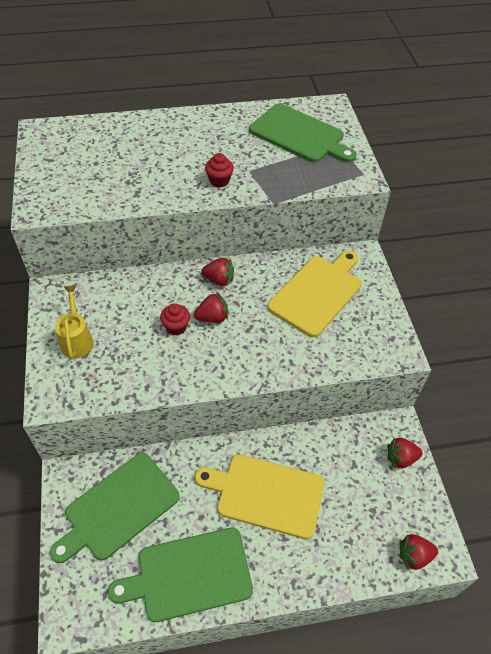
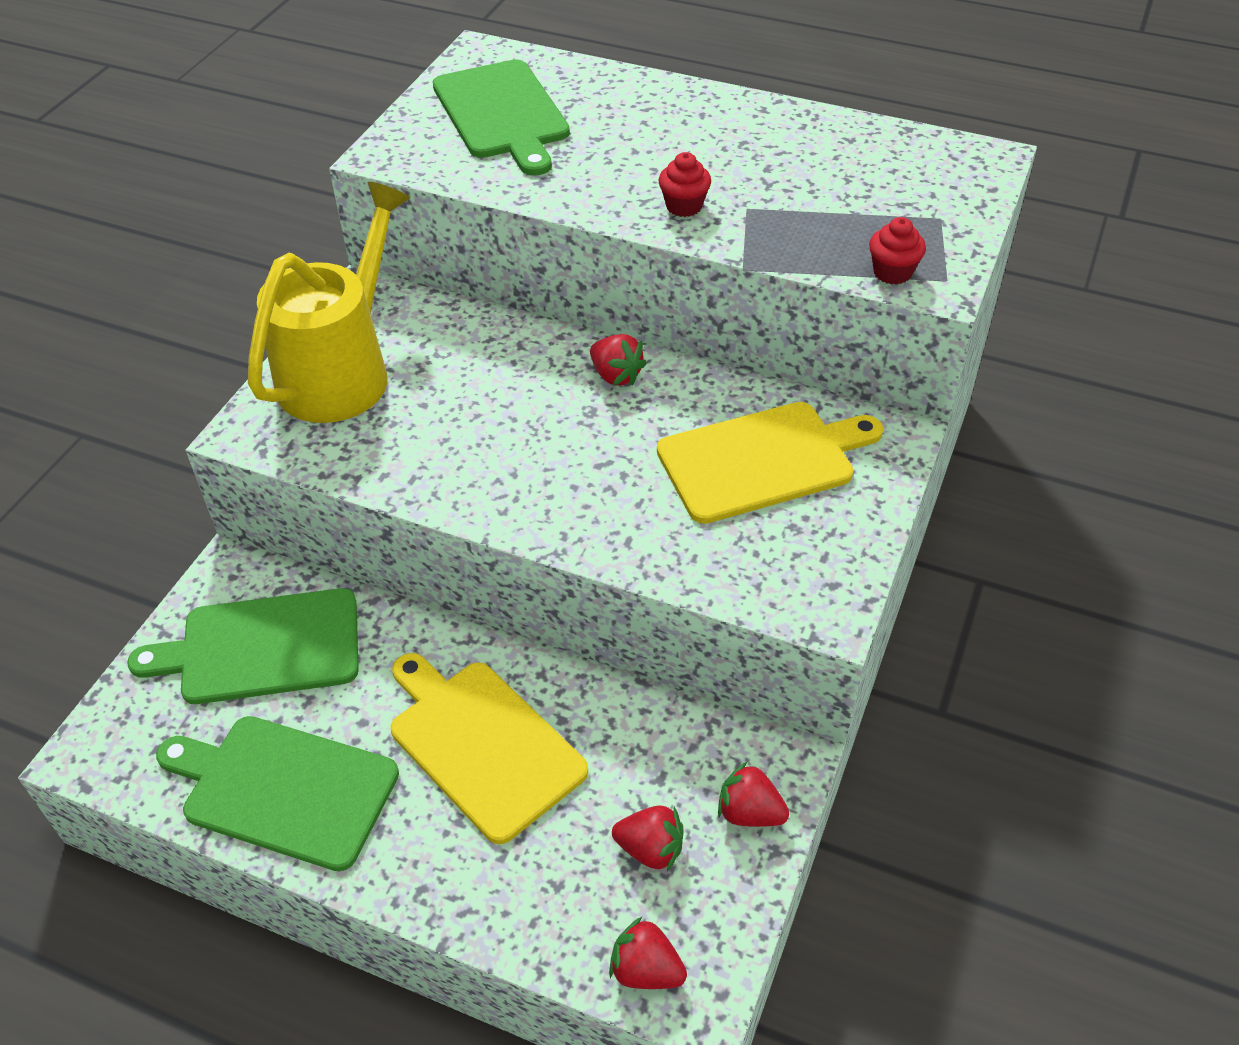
camera: 35 degrees right, 5 degrees down
yellow watering can [55,286,94,359] -> yellow watering can [248,182,410,423], size x2.00
red cupcake [160,303,190,335] -> red cupcake moved to [869,217,926,285]
red strawberry [194,292,228,323] -> red strawberry moved to [612,805,684,872]
green cutting board [249,104,357,163] -> green cutting board moved to [433,59,570,176]

